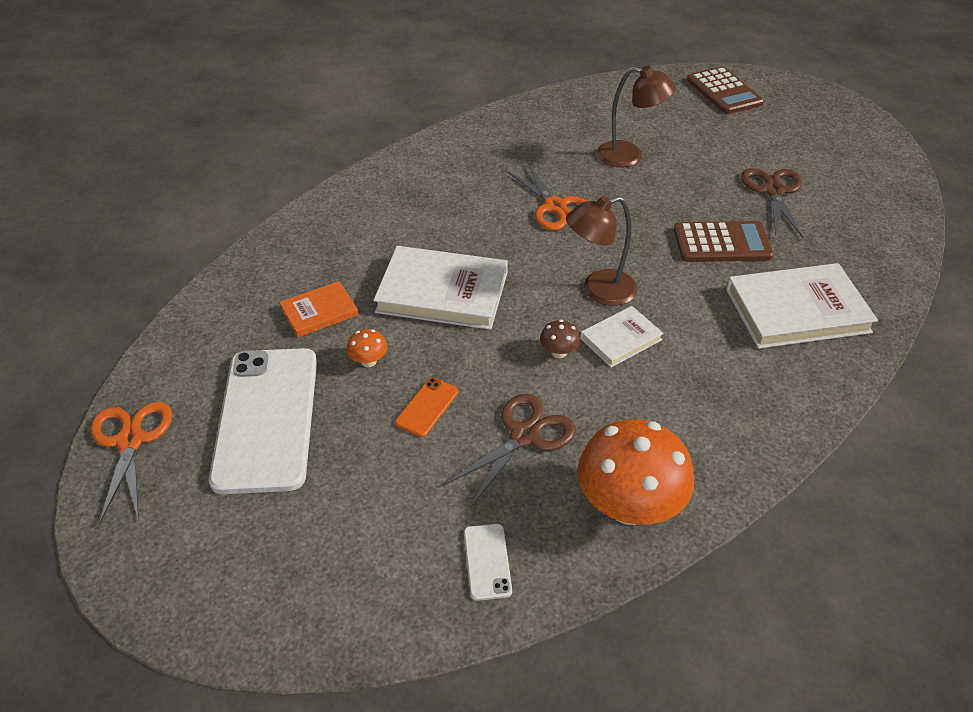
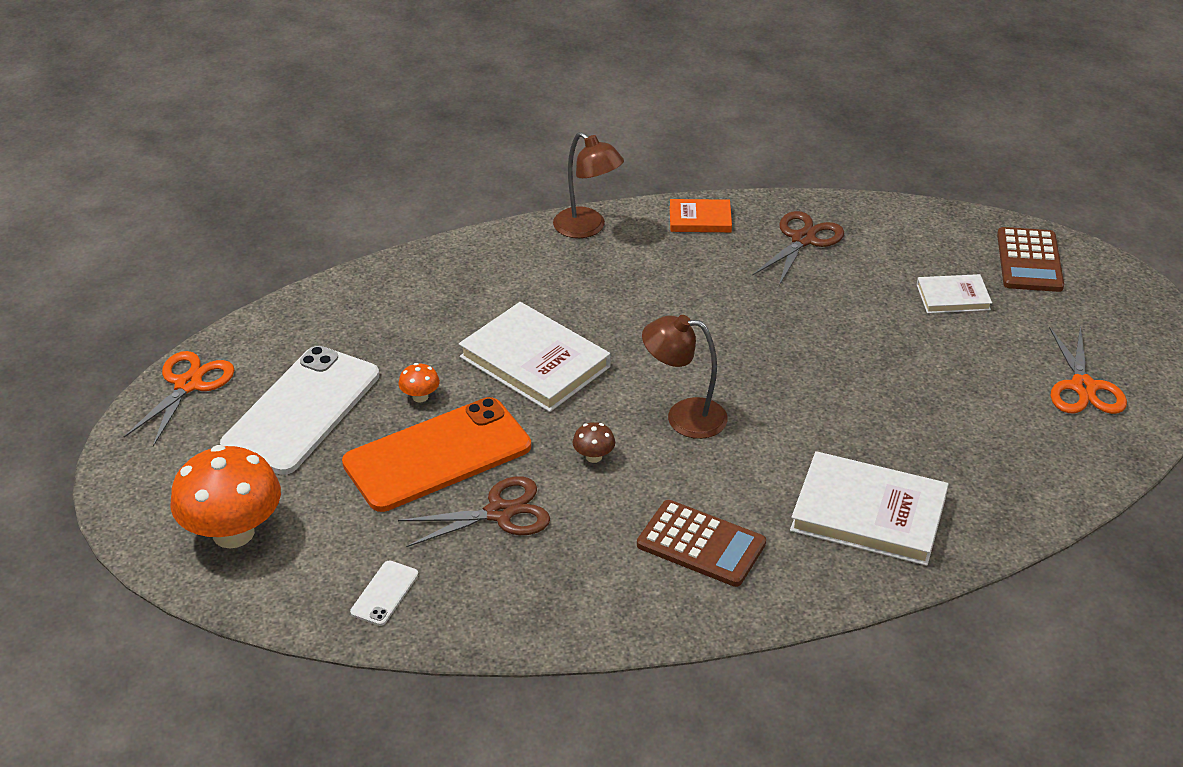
camera: 30 degrees right, 5 degrees down
orange book [279,281,358,338] -> orange book moved to [670,199,732,232]
orange phone [395,378,459,437] -> orange phone [342,397,531,512], size x2.48
orange scissors [505,162,587,231] -> orange scissors moved to [1049,325,1127,414]
orange mushroom [577,419,694,525] -> orange mushroom moved to [171,445,281,549]
white book [580,306,664,367] -> white book moved to [917,274,992,313]
brown lamp [597,66,676,167] -> brown lamp moved to [553,132,624,238]
brown calculator [674,221,774,262] -> brown calculator moved to [637,500,766,587]
brown scissors [741,168,803,238] -> brown scissors moved to [752,211,844,285]

